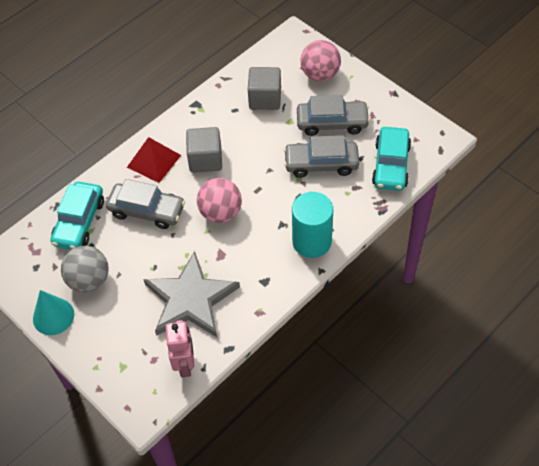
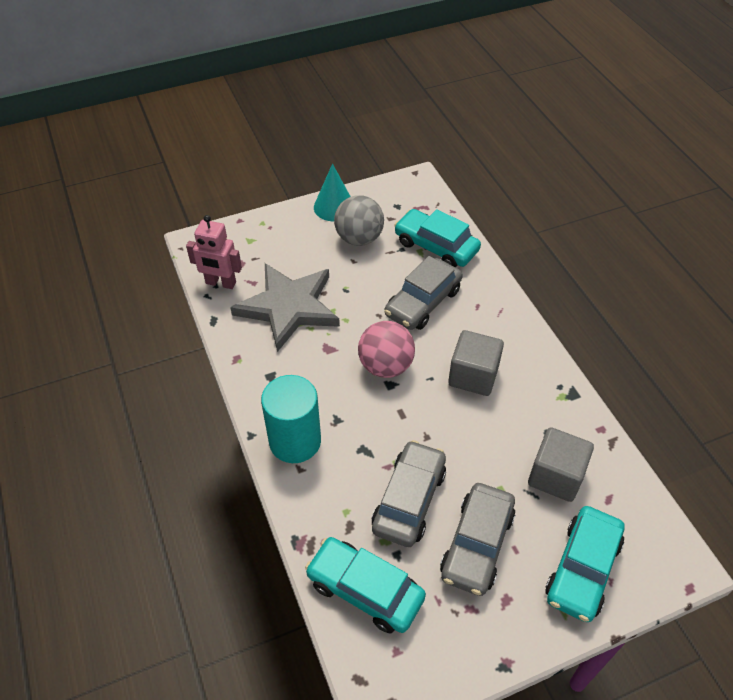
camera: 110 degrees right, 5 degrees down
red pyramid [127,137,181,183] -> none
pink ball [300,40,341,81] -> turquoise car [545,506,624,622]

